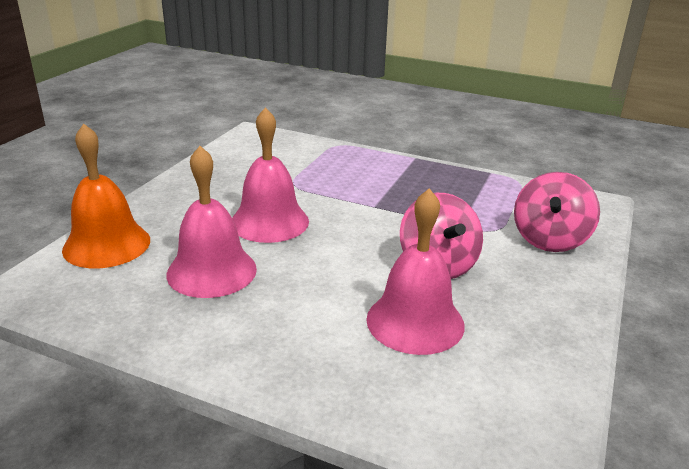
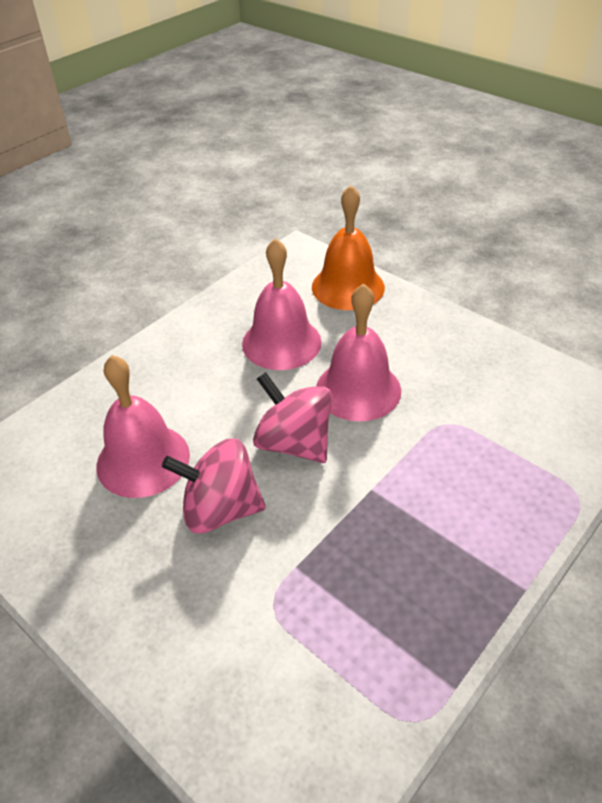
camera: 110 degrees right, 15 degrees up
pink spinning top [514,172,600,252] -> pink spinning top moved to [253,372,332,463]

